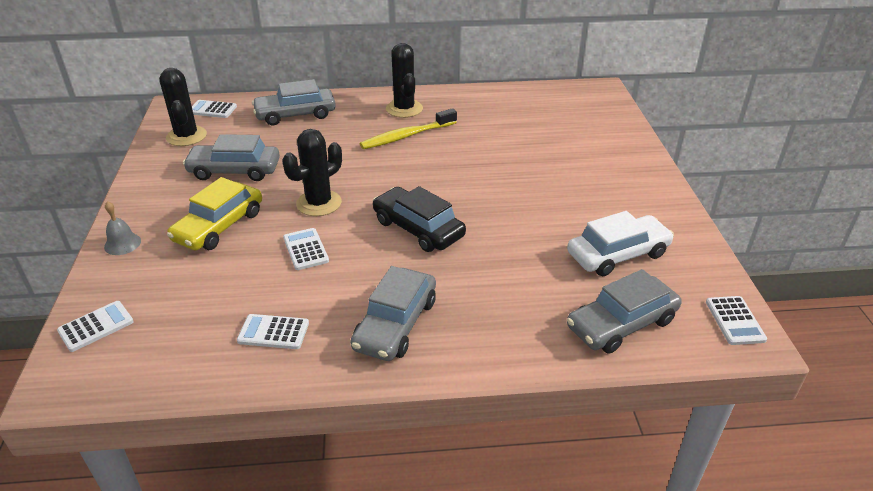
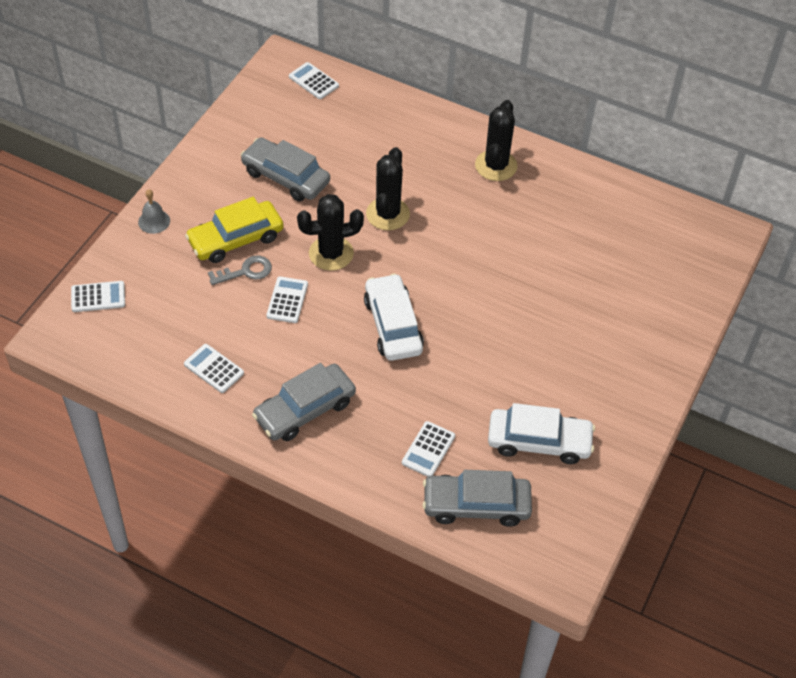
camera: 30 degrees right, 15 degrees up
black cactus [159,68,207,146] -> black cactus moved to [366,147,410,230]
grey car [252,79,336,126] -> none
yellow toothbrush [360,108,457,149] -> none
black car [373,186,466,252] -> white car [364,274,424,361]
white calculator [706,296,767,345] -> white calculator moved to [402,421,455,477]
none -> grey key [208,256,272,285]

